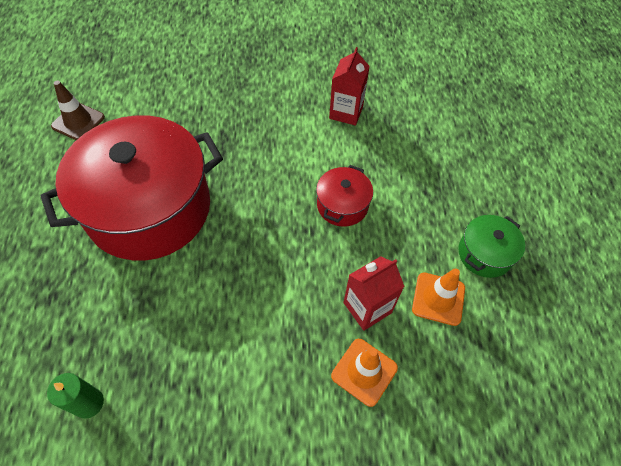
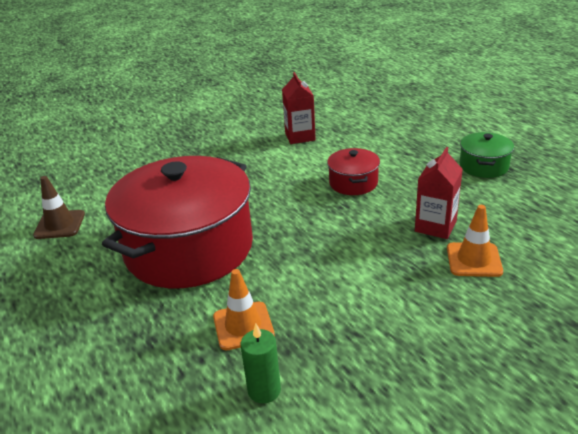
camera: 25 degrees left, 25 degrees down
orange traffic cone [412,268,465,326] -> orange traffic cone moved to [213,269,275,351]

